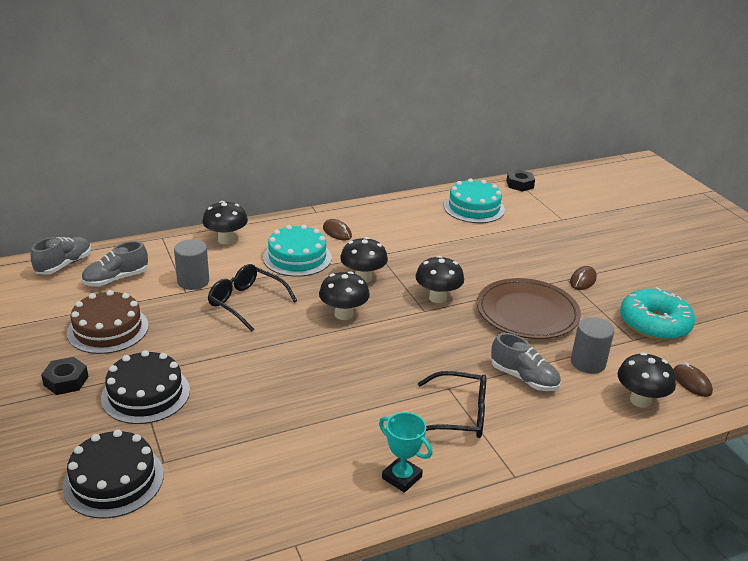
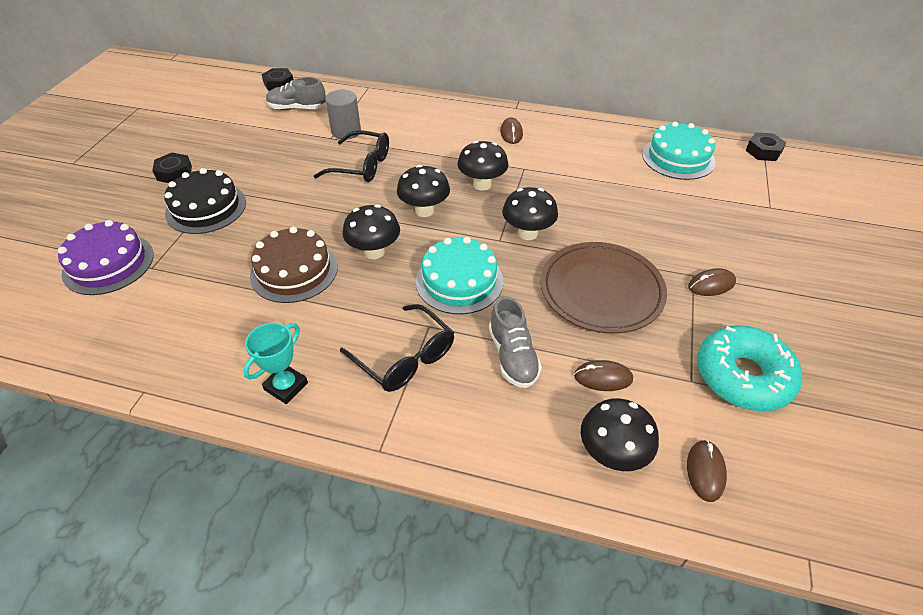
camera: 40 degrees right, 15 degrees up
grey shoe [31,237,91,275] -> black nut [262,68,293,91]
black cake [62,429,164,518] -> purple cake [58,220,154,295]
brown cake [67,290,149,354] -> brown cake moved to [250,227,338,303]
black mushroom [202,201,248,244] -> black mushroom moved to [343,204,400,259]
black glasses [208,264,297,332] -> black glasses turned 120 degrees clockwise [314,130,389,182]
turquoise cake [263,225,332,277] -> turquoise cake moved to [416,237,503,314]
turquoise trophy [379,412,433,493] -> turquoise trophy turned 45 degrees clockwise [243,323,308,404]
grey cylinder [571,317,614,374] -> brown mouse [574,360,633,391]

